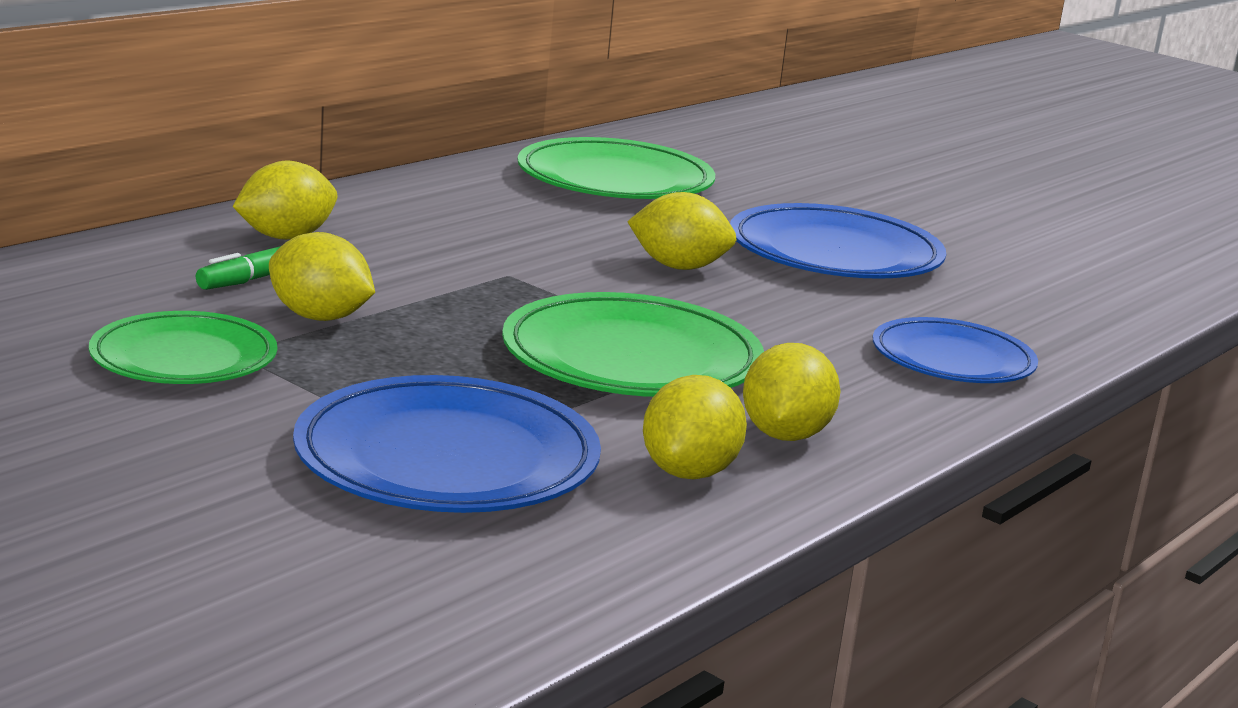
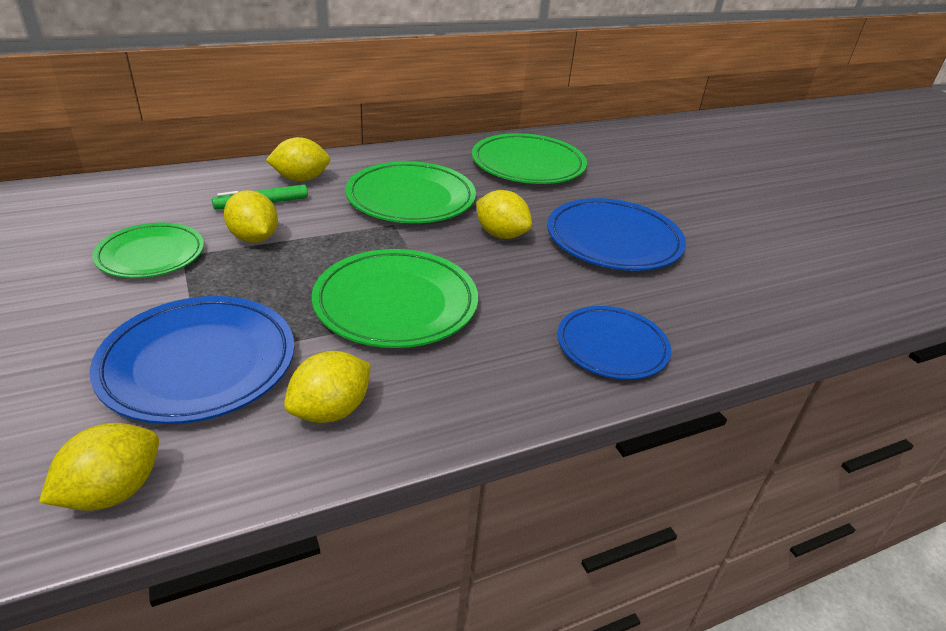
camera: 25 degrees right, 15 degrees up
yellow lemon [743,343,840,441] -> yellow lemon moved to [39,423,159,511]
none -> green plate [345,161,476,223]

